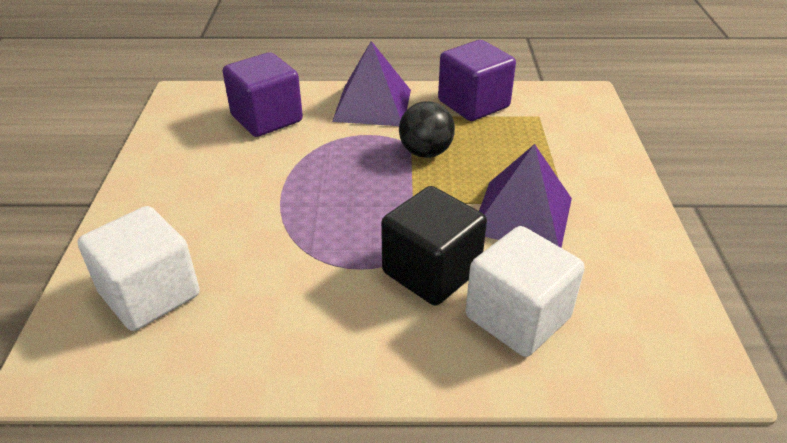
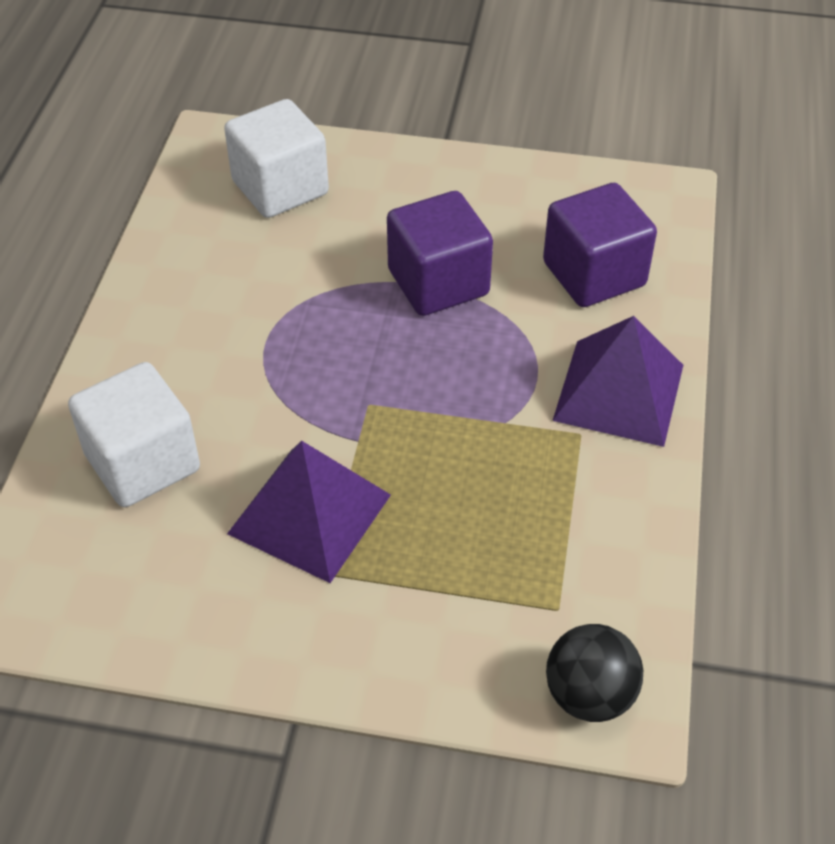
camera: 100 degrees right, 10 degrees up
black cube [381,186,487,305] -> none
black ball [399,101,455,158] -> black ball moved to [546,624,643,722]
purple cube [438,40,516,121] -> purple cube moved to [387,191,493,316]

